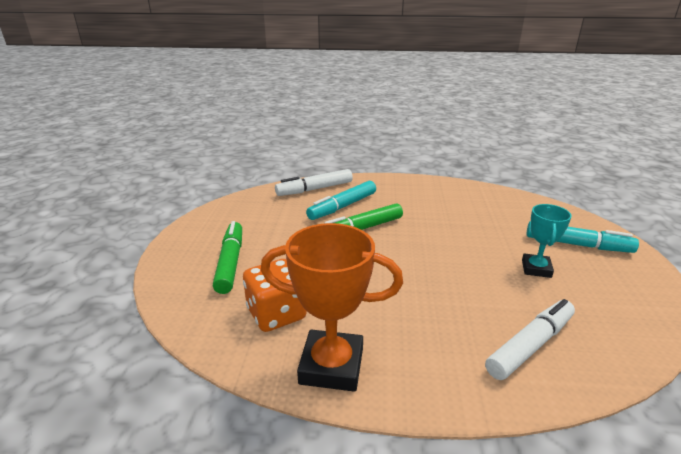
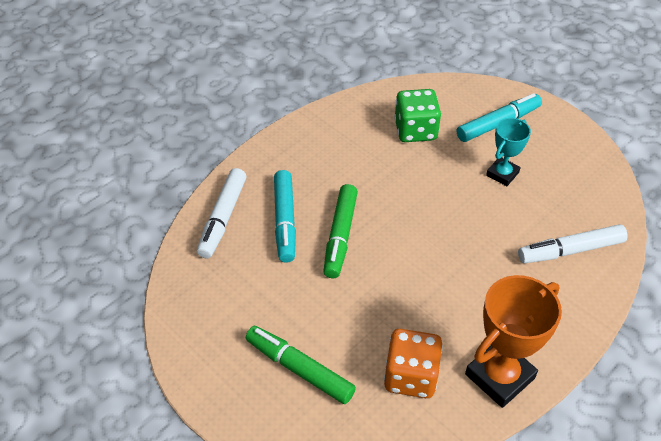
camera: 50 degrees left, 20 degrees up
white marker [485,299,575,380] -> white marker turned 105 degrees counterclockwise [518,224,628,263]
turquoise trophy [522,204,572,278] -> turquoise trophy turned 75 degrees clockwise [486,118,531,186]
none -> green dice [394,89,441,142]

